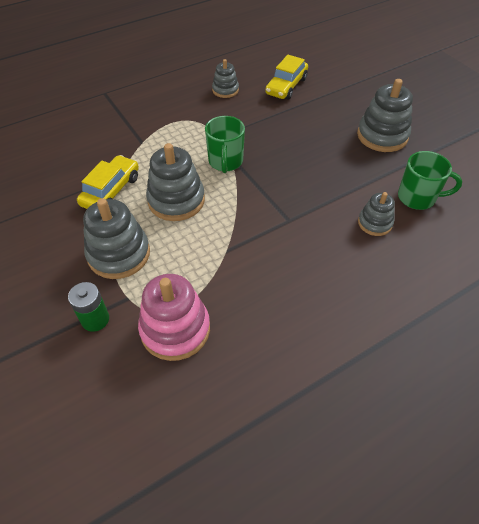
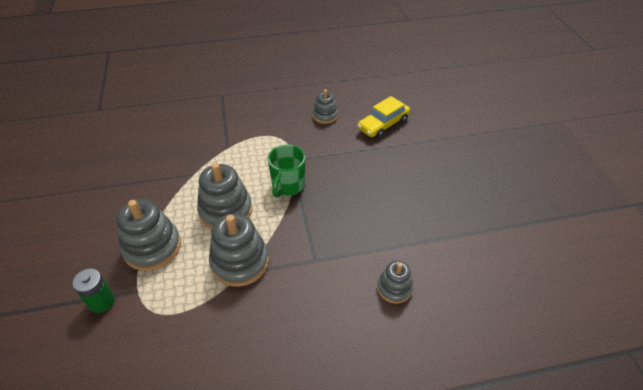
camera: 20 degrees right, 5 degrees down
yellow car [77,155,139,209] -> none
pink stacking toy [138,274,210,361] -> none
grey stacking toy [357,79,413,152] -> grey stacking toy moved to [209,213,269,287]
green mug [398,151,462,210] -> none

